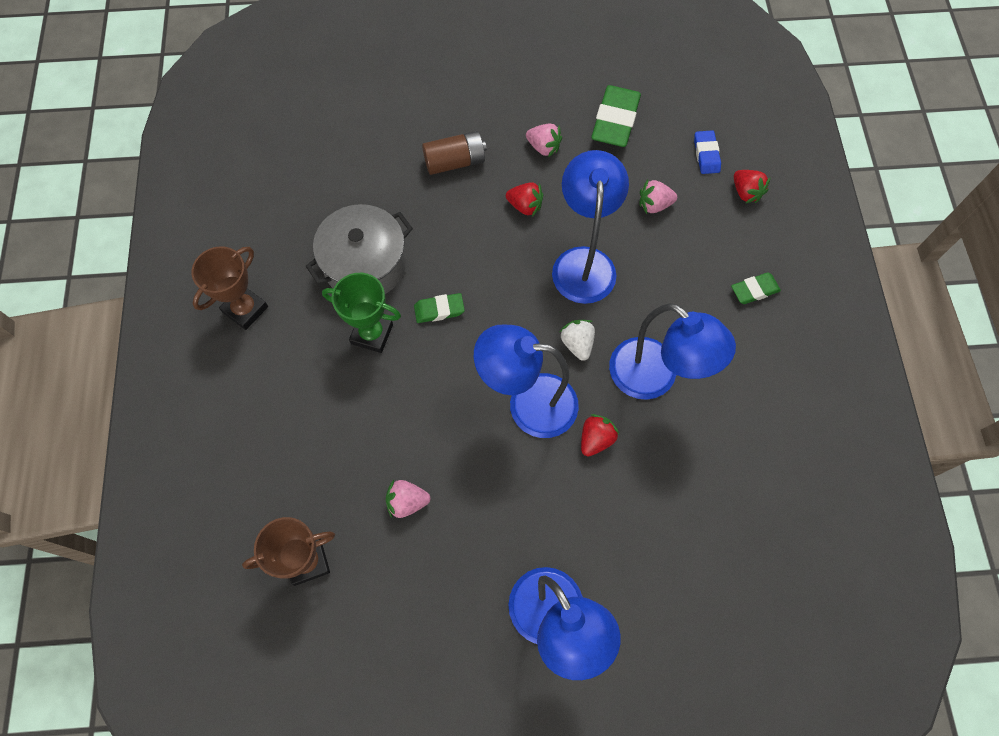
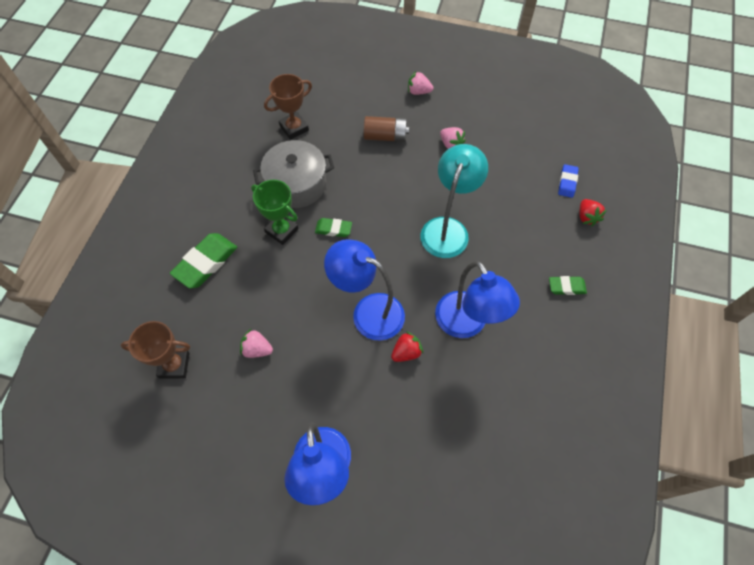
camera: 20 degrees right, 5 degrees down
brown trophy [192,246,268,330] -> brown trophy moved to [264,74,312,140]
red strawberry [506,182,543,217] -> none
blue lamp [552,150,629,304] -> turquoise lamp [420,144,488,258]
white strawberry [560,320,595,361] -> none
green eraser [591,85,641,147] -> green eraser moved to [170,233,237,289]
pink strawberry [639,179,677,214] -> pink strawberry moved to [408,71,433,95]

